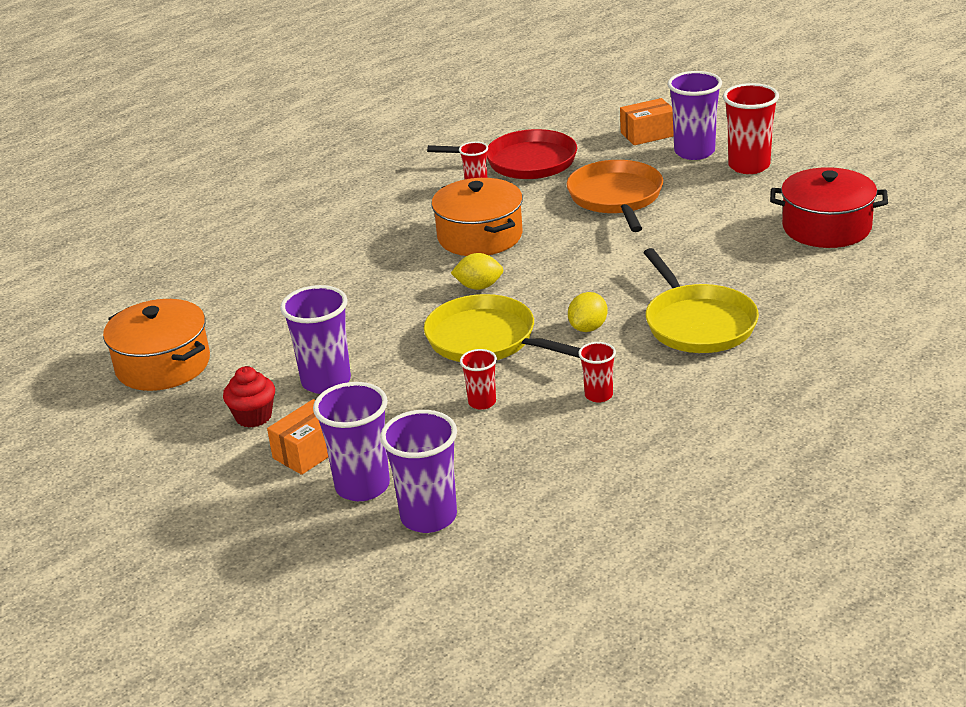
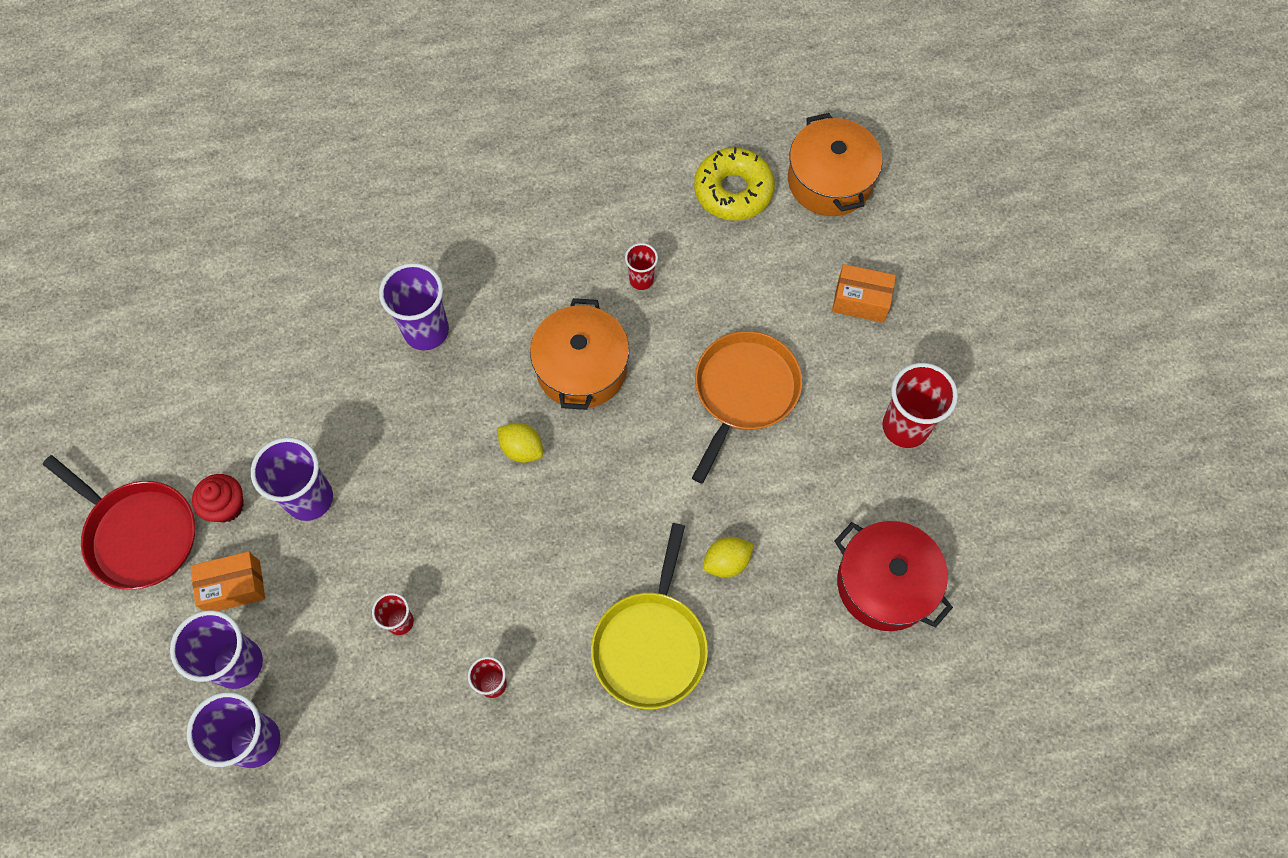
camera: 30 degrees right, 35 degrees up
orange pot [103,299,210,391] -> orange pot moved to [788,113,882,216]
yellow pan [424,294,580,362] -> none
red pan [427,129,577,179] -> red pan moved to [43,455,195,590]
yellow lemon [568,292,608,332] -> yellow lemon moved to [703,537,754,578]
purple cup [667,71,722,160] -> purple cup moved to [379,263,449,350]
none -> yellow donut [694,147,775,221]

